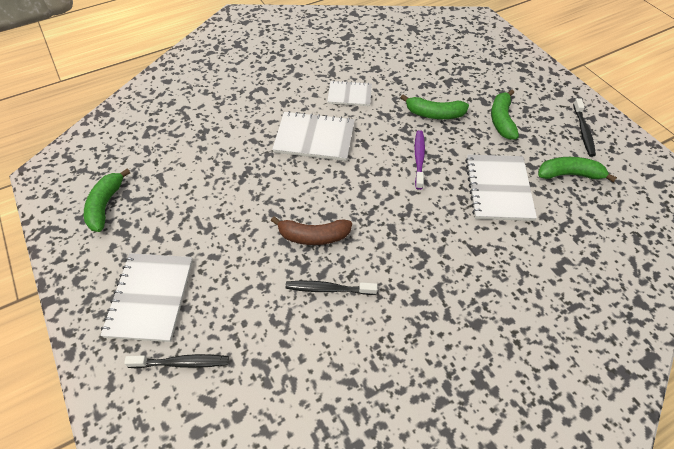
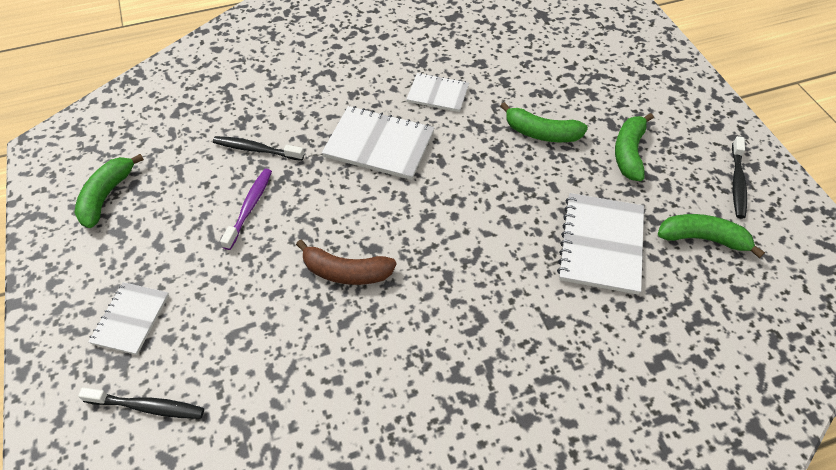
camera: 10 degrees right, 0 degrees up
white notebook [100,253,193,342] -> white notebook [88,282,169,355], size x0.62
black toothbrush [285,281,377,295] -> black toothbrush moved to [213,136,304,161]
purple toothbrush [414,130,425,190] -> purple toothbrush moved to [220,169,272,250]

